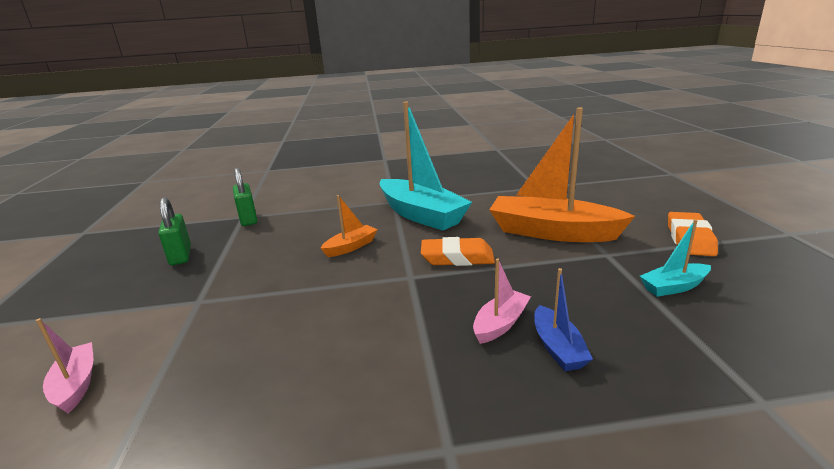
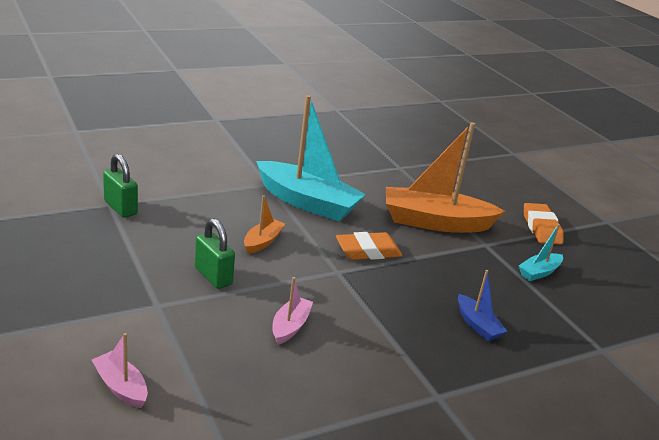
camera: 25 degrees left, 5 degrees up
green padlock [158,197,191,265] -> green padlock moved to [195,218,235,289]
pink boat [473,259,531,344] -> pink boat moved to [272,277,313,345]

